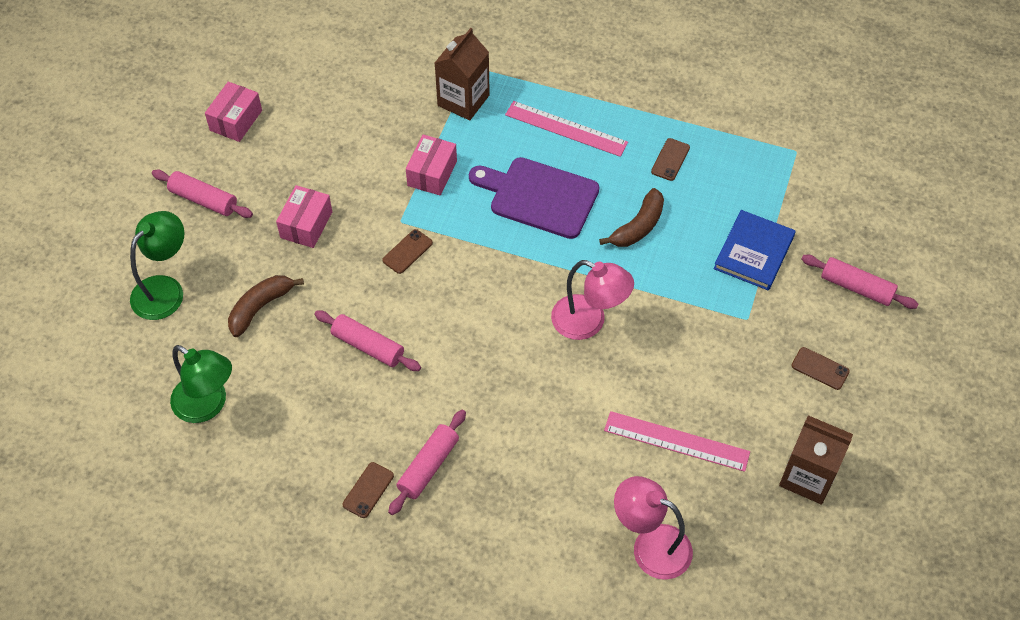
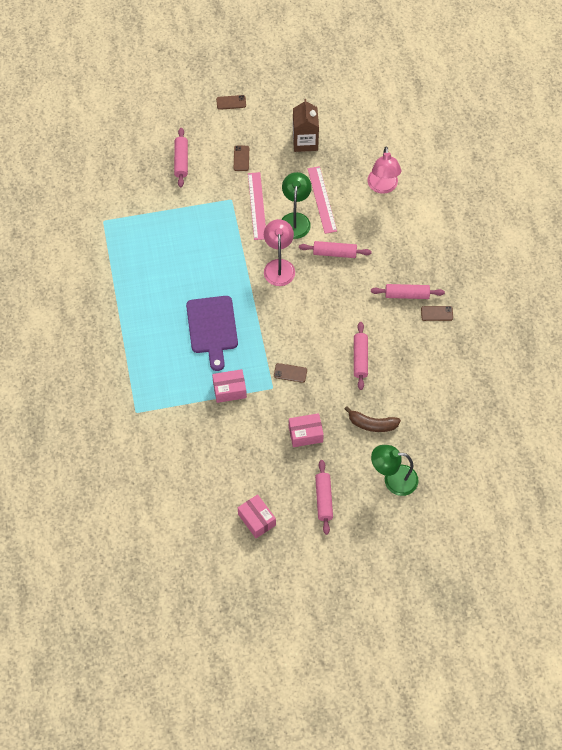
camera: 120 degrees left, 5 degrees up
green lamp [170,345,232,423] -> green lamp moved to [281,172,312,239]
pink box [205,82,262,142] -> pink box turned 60 degrees clockwise [238,494,276,538]
brown carton [435,28,490,120] -> none
pink ruler [505,101,628,157] -> pink ruler moved to [248,172,266,240]
brown banana [599,188,664,247] -> none
brown phone [651,138,690,181] -> brown phone moved to [216,95,246,110]
blue book [714,210,796,291] -> none
none -> pink rolling pin [299,241,372,258]

